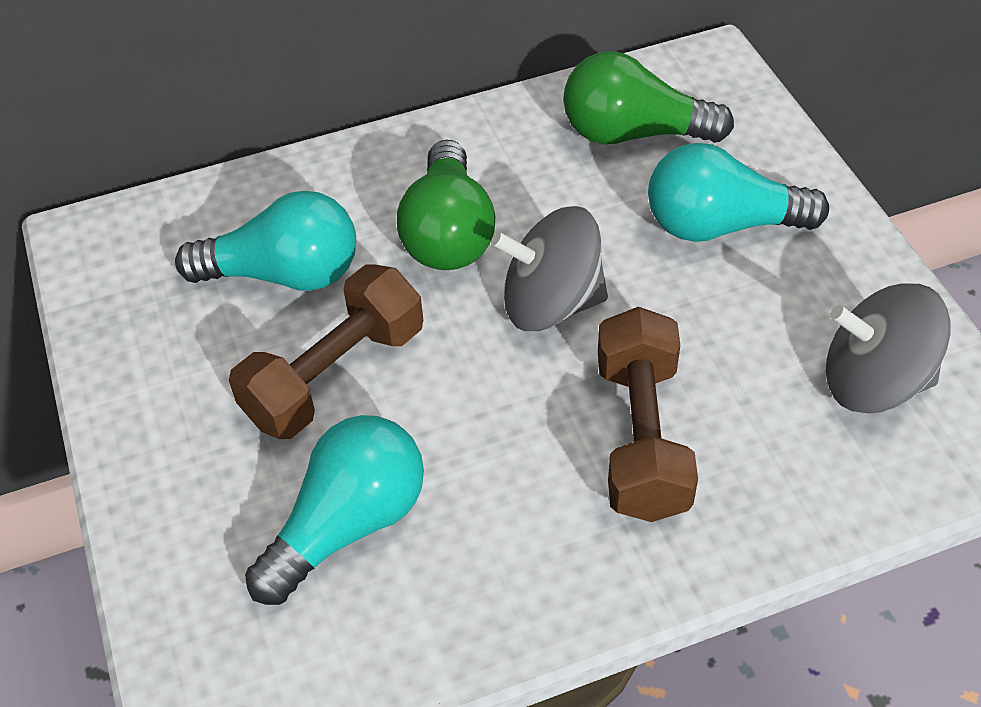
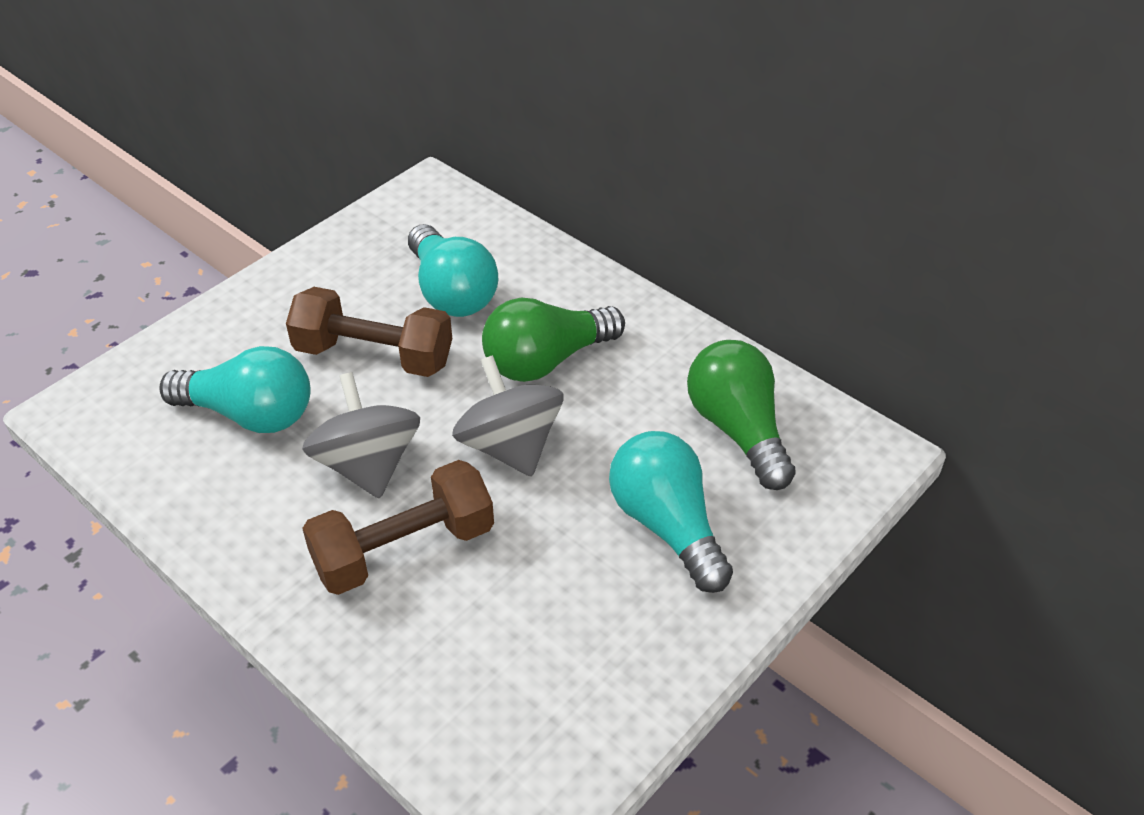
camera: 60 degrees right, 5 degrees down
grey spinning top [826,283,951,413] -> grey spinning top moved to [302,372,420,499]

